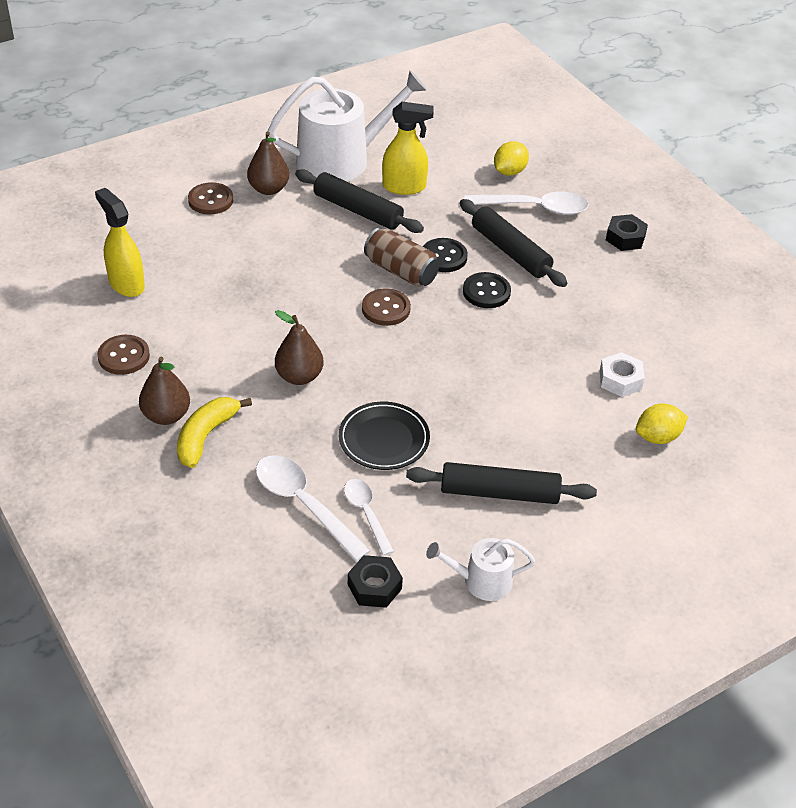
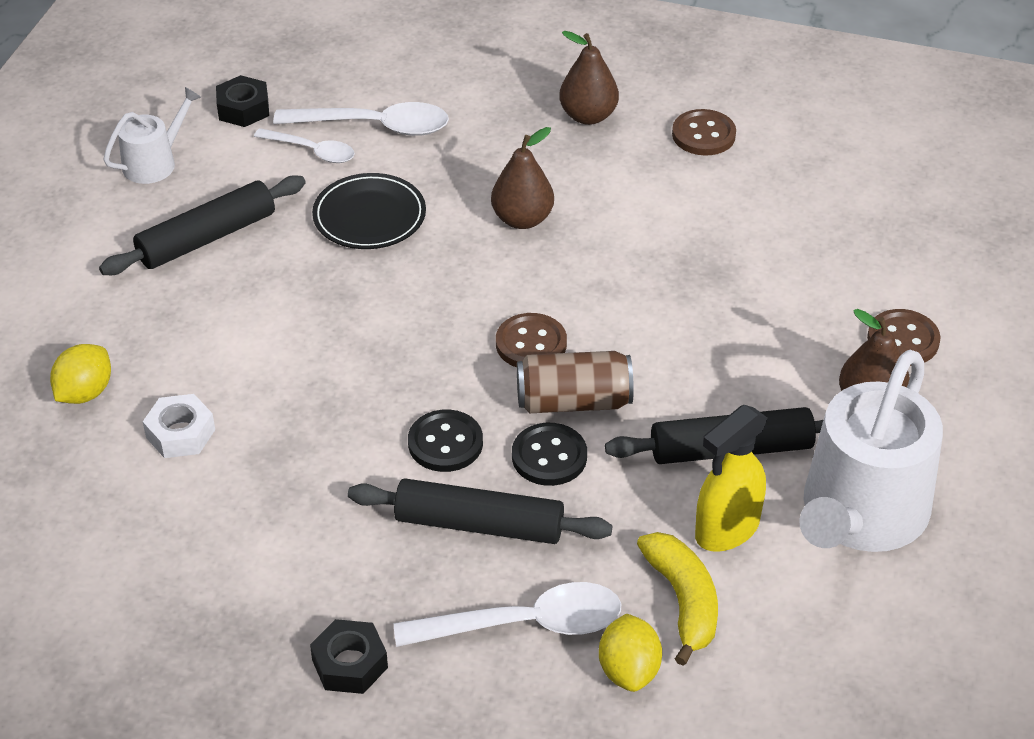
camera: 140 degrees right, 0 degrees up
yellow spray bottle [95,188,145,297] -> none
yellow banana [177,397,252,468] -> yellow banana moved to [637,532,718,666]
white spoon [464,192,589,215] -> white spoon turned 150 degrees counterclockwise [394,582,621,647]

